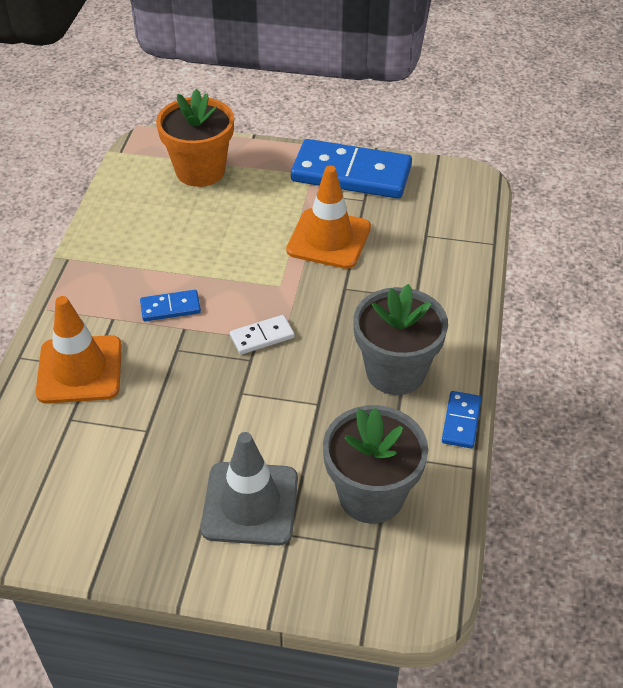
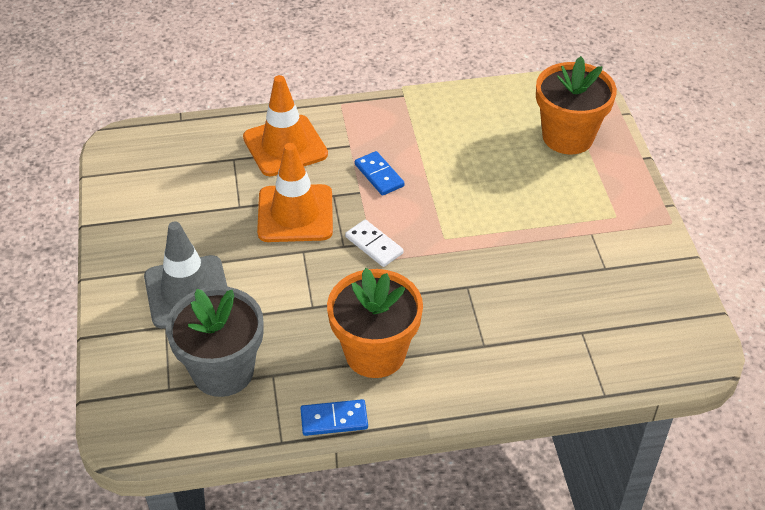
camera: 70 degrees right, 0 degrees up
orange traffic cone [286,165,371,269] -> orange traffic cone moved to [257,143,333,242]
blue domino [291,139,412,199] -> none
grey flower pot [353,284,448,395] -> orange flower pot [327,268,423,378]

